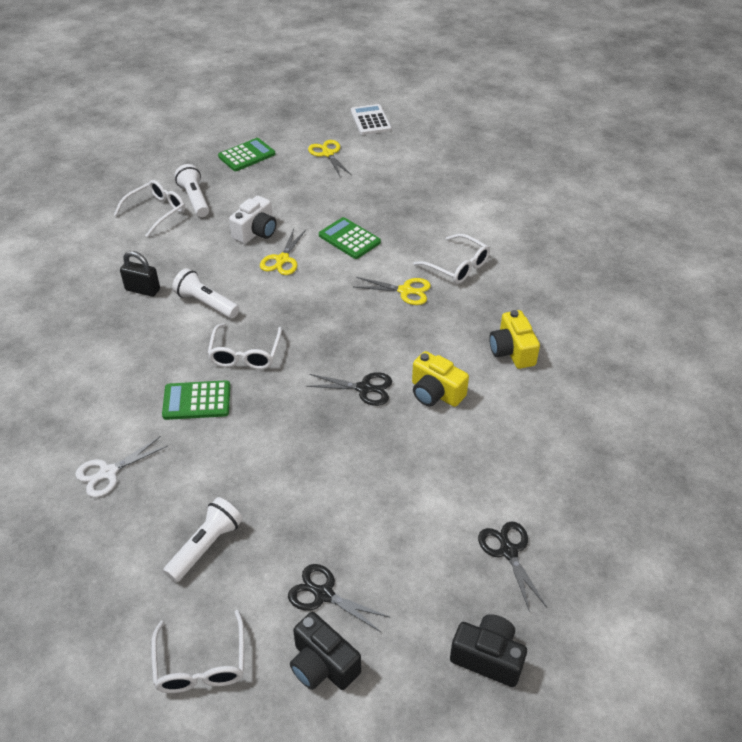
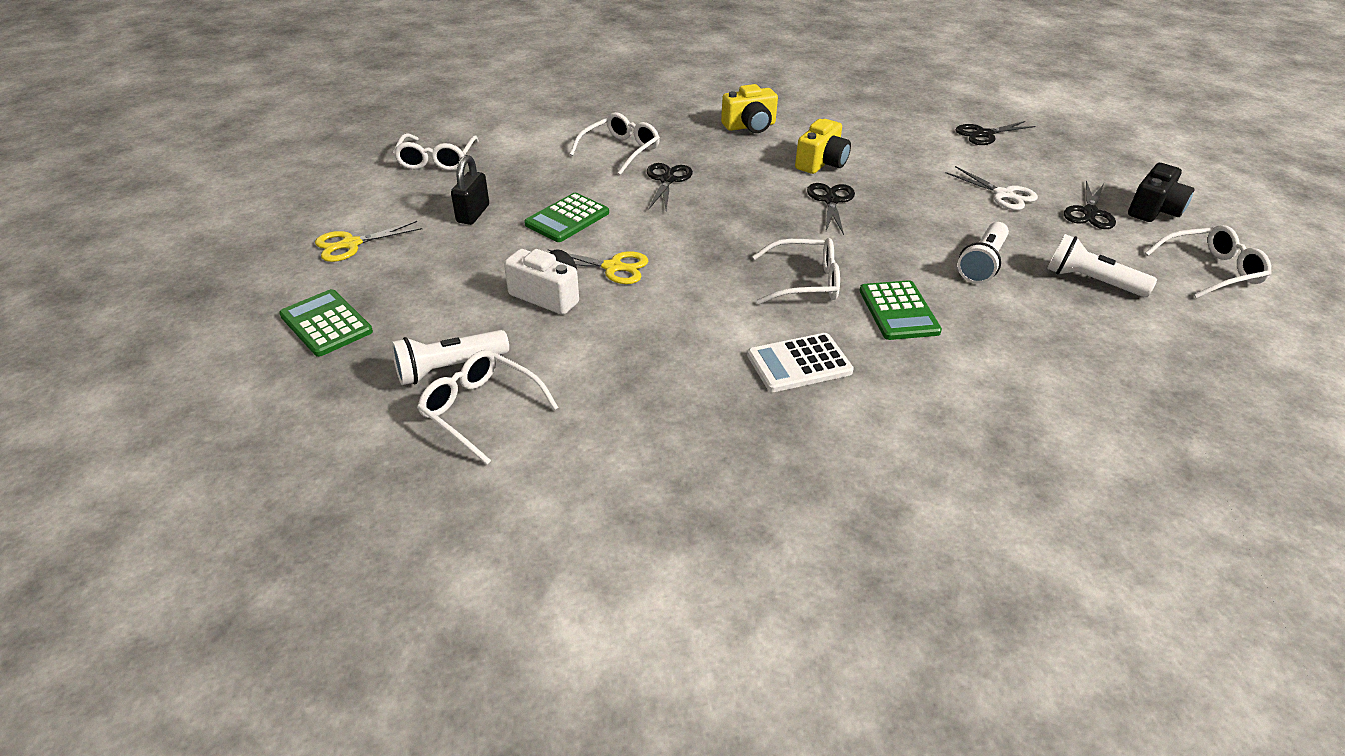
camera: 95 degrees left, 5 degrees down
white scissors [75,436,168,497] -> white scissors moved to [946,166,1038,210]
black padlock [120,251,160,297] -> black padlock moved to [451,155,489,225]
white flashlight [172,268,239,318] -> white flashlight moved to [957,222,1009,284]
white calculator [351,104,391,135] -> white calculator moved to [747,333,854,392]
yellow scissors [355,277,431,305] -> black scissors [647,163,693,210]
black camera [450,614,527,687] -> none
none -> white glasses [393,133,479,171]

